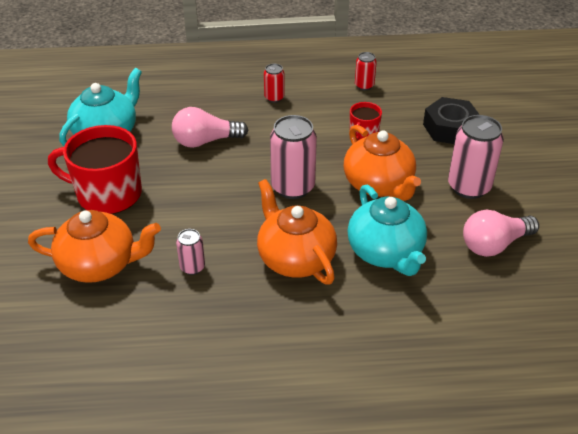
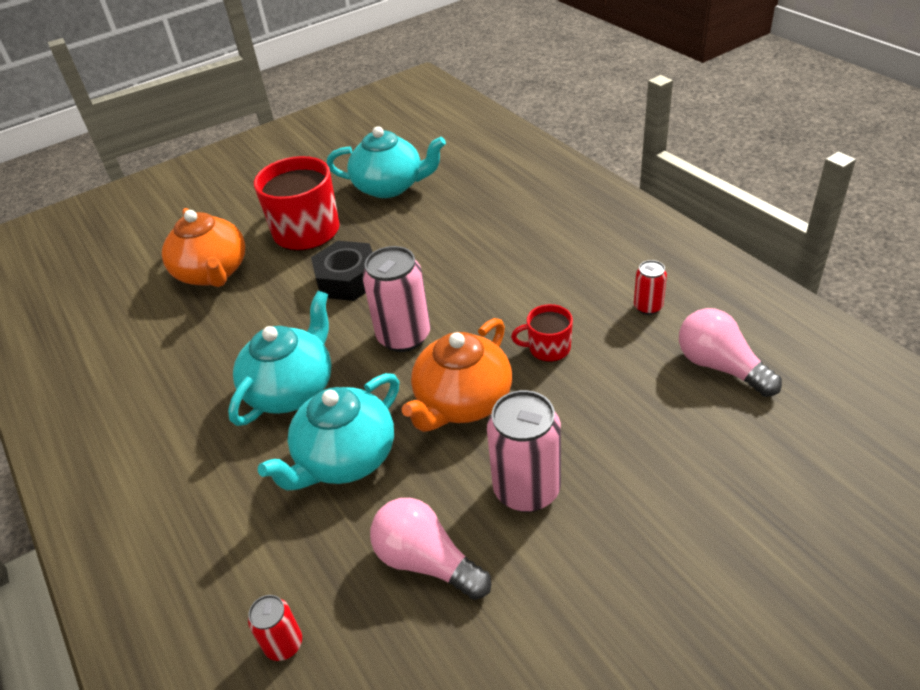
camera: 65 degrees right, 0 degrees up
pink light bulb [172,107,248,148] -> pink light bulb moved to [679,308,782,397]
pink can [176,229,205,275] -> none
orange teapot [257,179,337,285] -> turquoise teapot [228,291,331,426]
red can [264,64,285,103] -> red can moved to [248,595,302,661]
black nut [423,97,480,144] -> black nut moved to [311,241,373,301]

